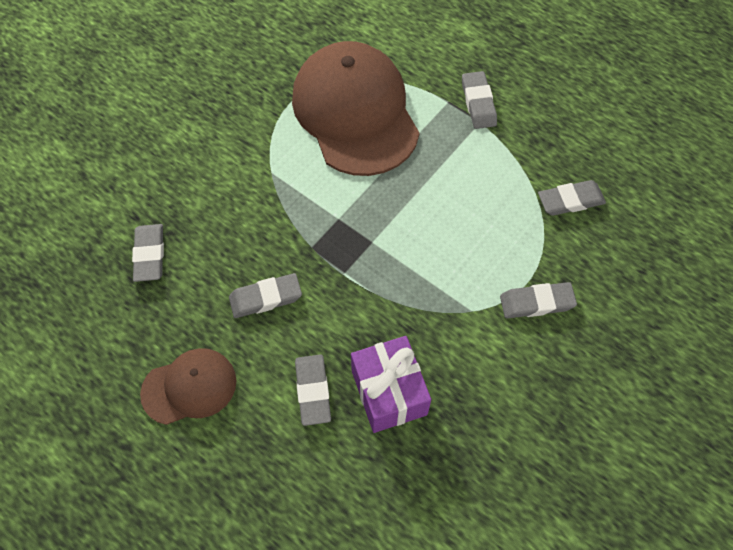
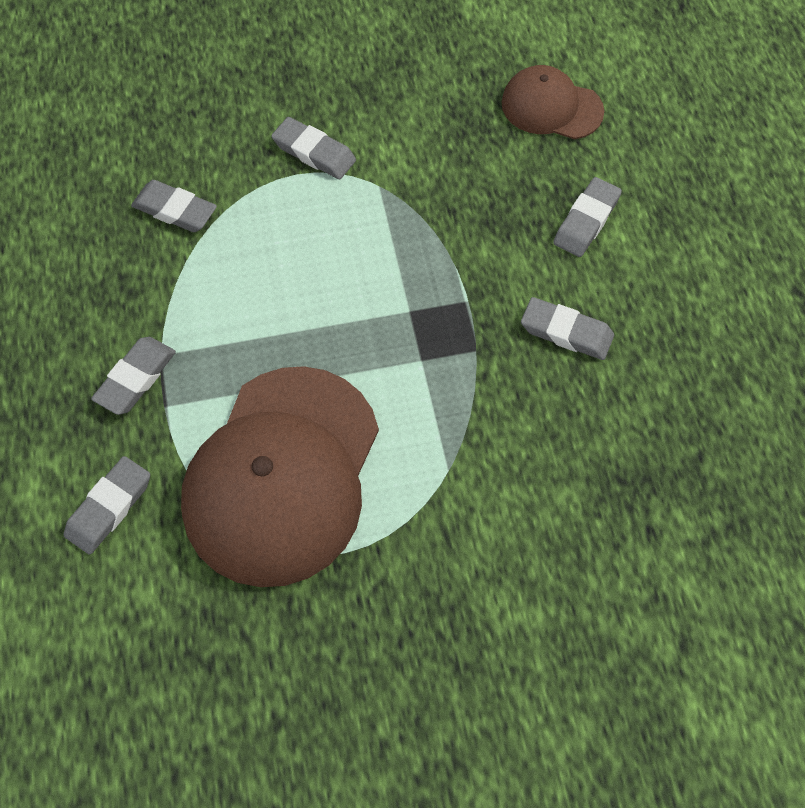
camera: 140 degrees left, 0 degrees up
grey eraser [132,224,164,282] -> grey eraser moved to [64,456,150,555]
brown cap [140,348,236,425] -> brown cap moved to [501,65,604,139]
purple gift [351,336,431,433] -> none

